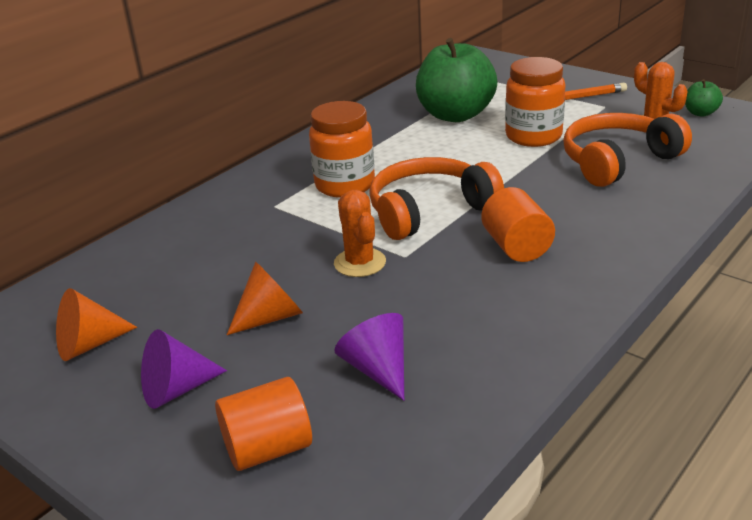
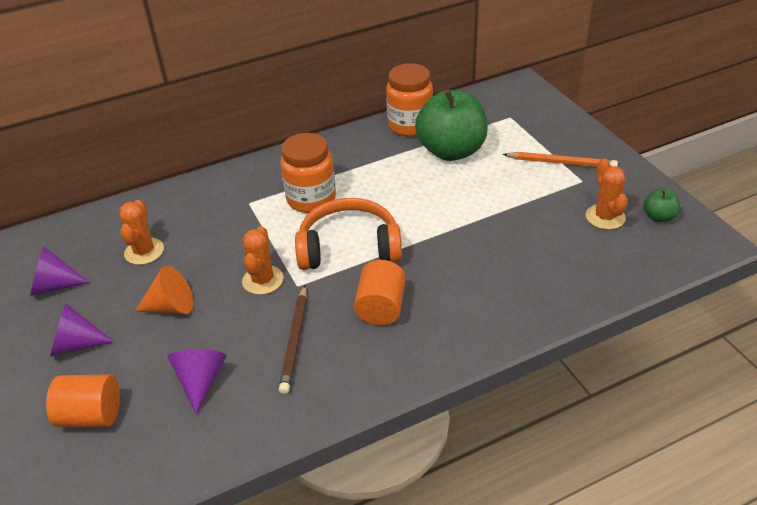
camera: 25 degrees right, 10 degrees up
orange cone [56,288,137,361] -> purple cone [30,247,90,296]
orange jar [505,57,566,147] -> orange jar moved to [386,63,433,136]
orange headphones [563,113,692,187] -> none
none -> orange cactus [119,200,164,265]
none -> brown pencil [279,285,307,394]

